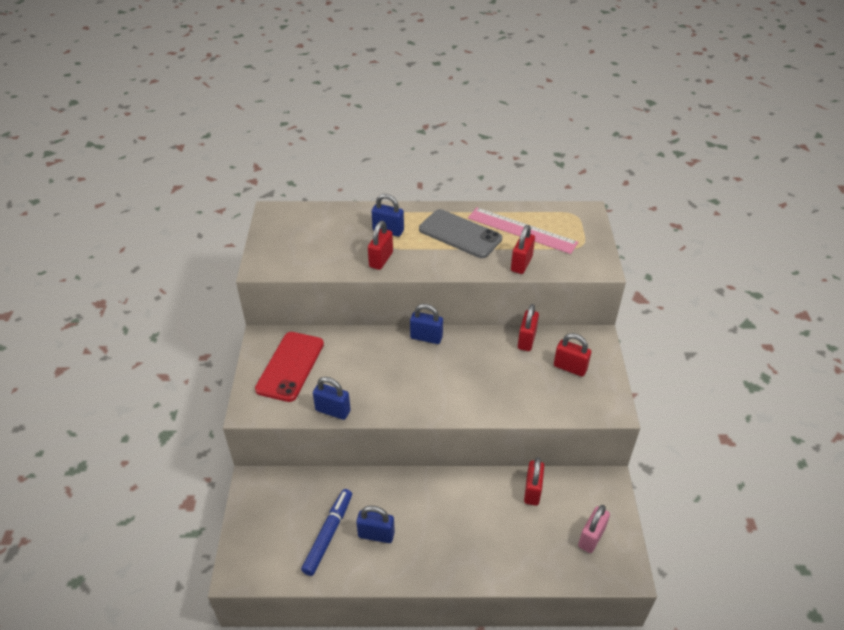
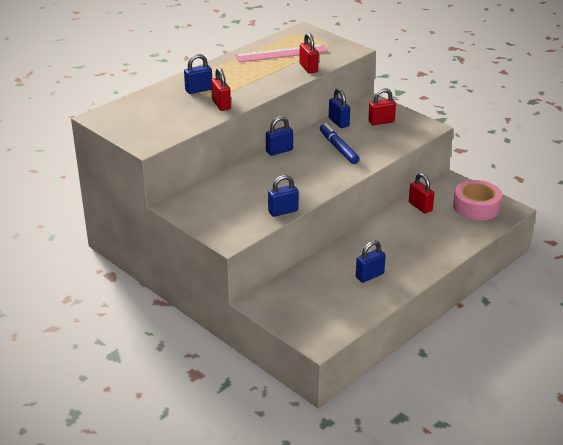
camera: 45 degrees left, 10 degrees down
red phone [255,332,324,402] -> none
blue marker [301,489,352,576] -> blue marker moved to [320,123,359,164]
grey phone [419,209,502,258] -> none
red padlock [518,304,539,351] -> blue padlock [329,88,350,128]
pink padlock [578,505,610,553] -> pink tape [453,180,502,220]

